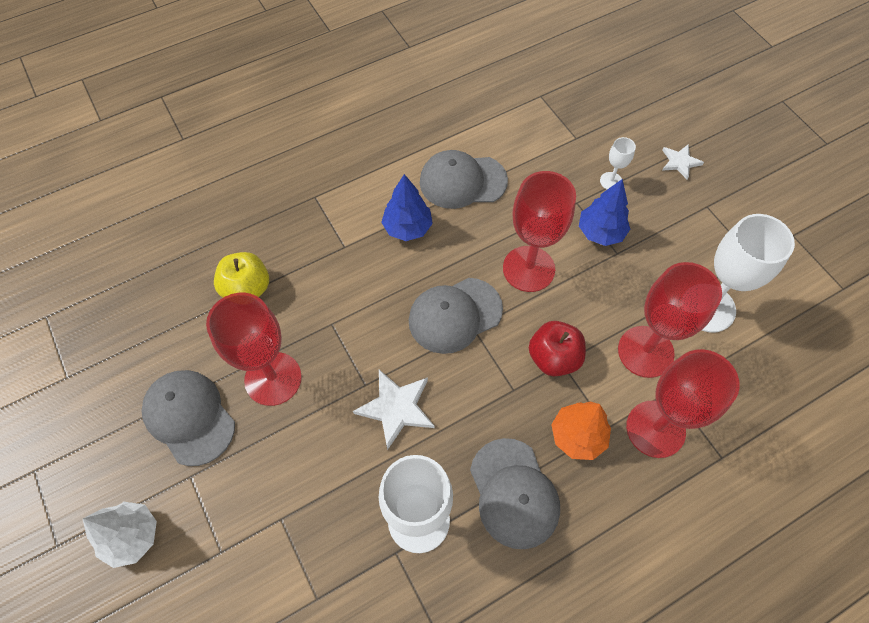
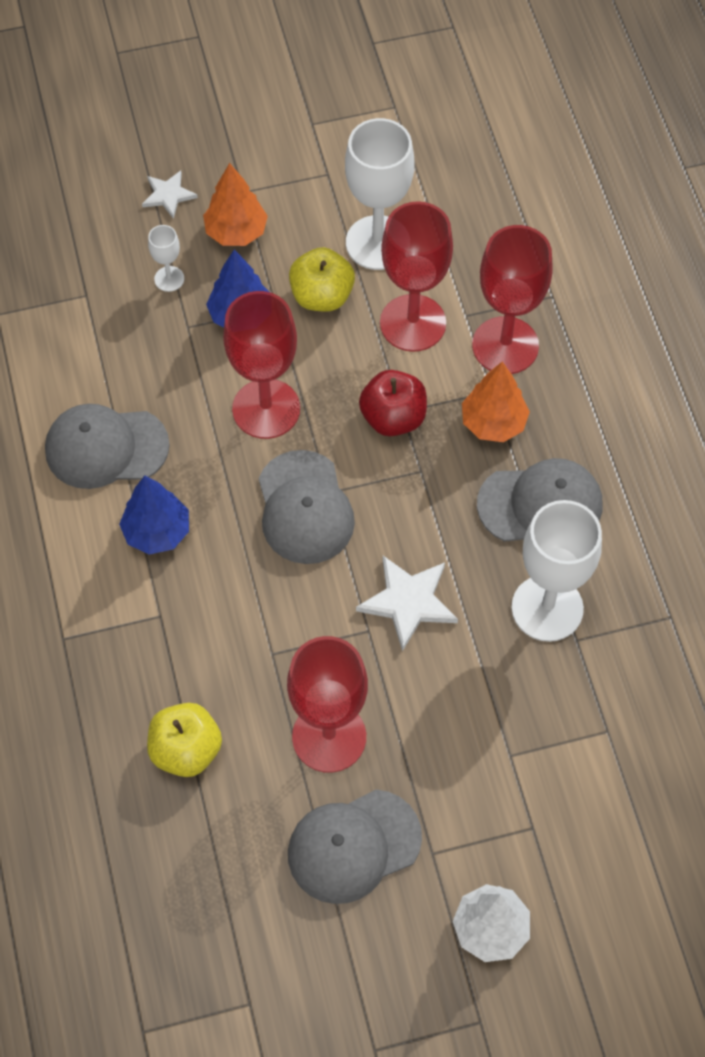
camera: 75 degrees left, 0 degrees up
grey cap [420,150,508,209] -> grey cap turned 75 degrees clockwise [45,404,170,489]
none -> orange tree [203,163,268,246]
none -> yellow apple [289,247,355,312]

